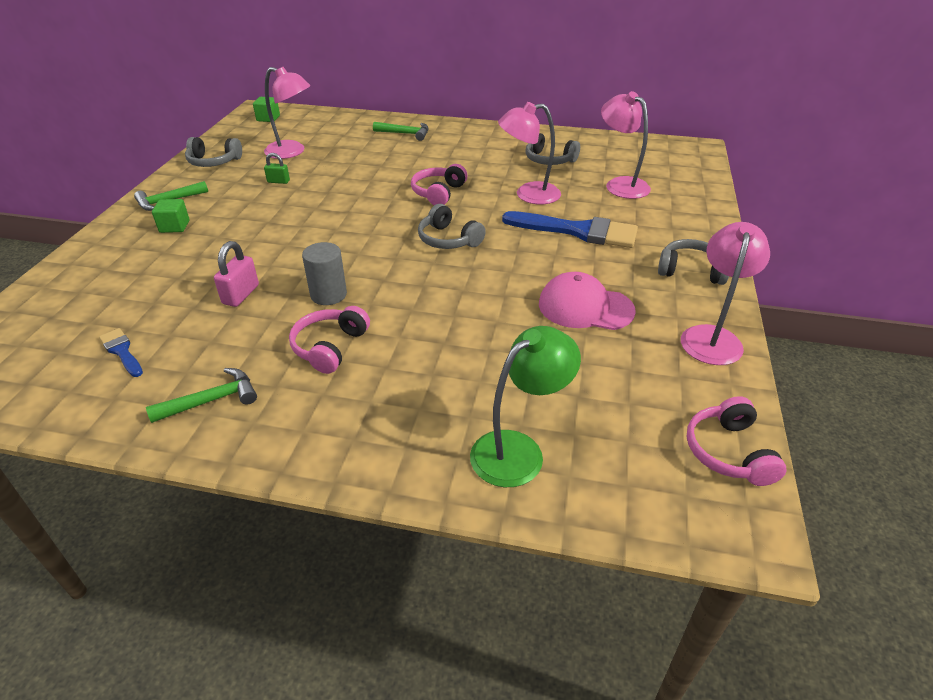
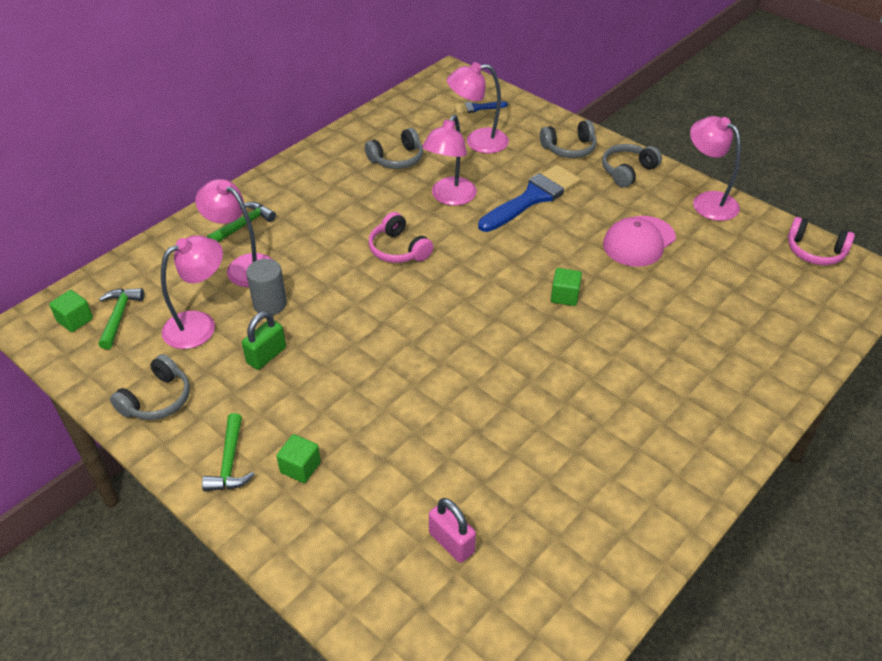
camera: 60 degrees left, 5 degrees up
blue brush [99,328,143,377] -> blue brush moved to [454,101,508,114]
green hammer [146,368,257,423] -> green hammer moved to [98,288,144,349]
pink padlock [214,241,259,307] -> pink padlock moved to [429,498,476,563]
green padlock [264,153,290,184] -> green padlock [242,311,286,370], size x1.54
pink headphones [289,306,370,374] -> none
grey cylinder [302,242,347,305] -> grey cylinder moved to [246,259,287,315]
grey headphones [418,204,486,249] -> grey headphones moved to [540,120,597,158]
green lamp [470,326,581,487] -> none
none -> pink lamp [195,179,273,287]
none -> green cube [551,268,582,306]

